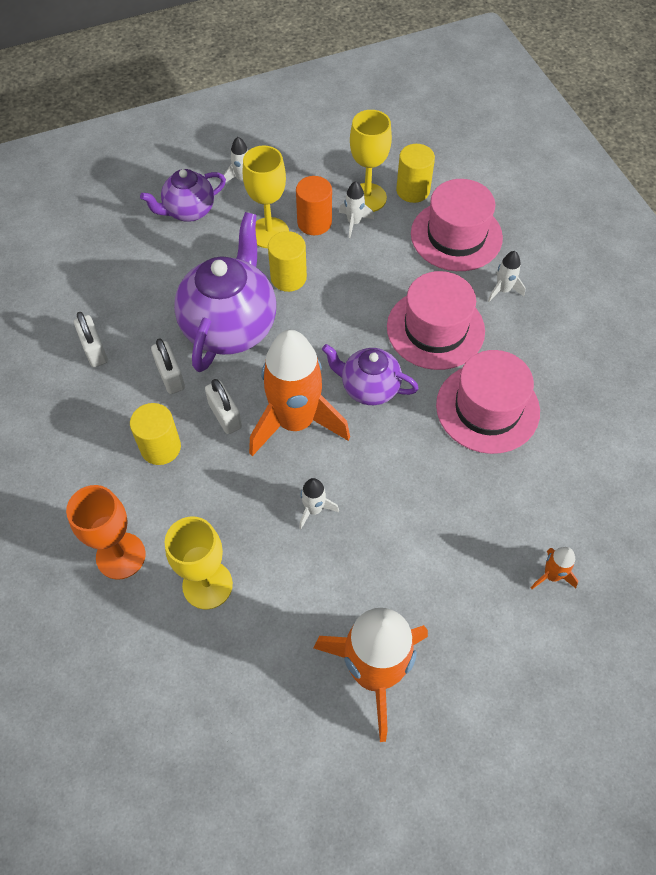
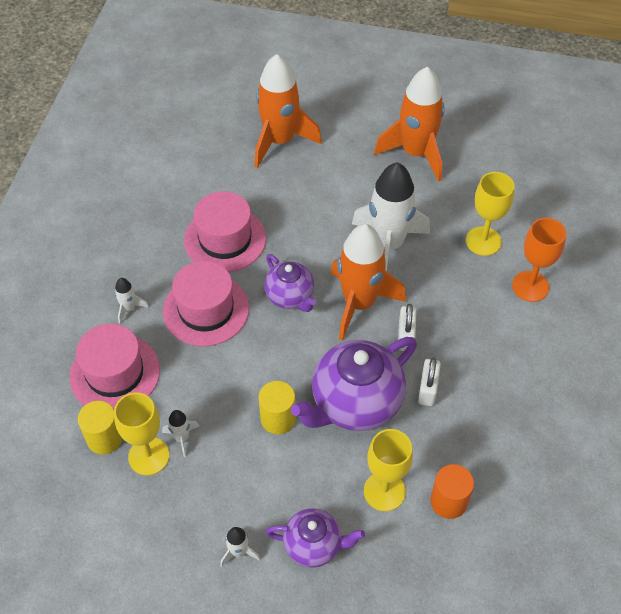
camera: 145 degrees left, 5 degrees down
white padlock [74,312,108,367] -> none
yellow cylinder [130,403,181,465] -> none
yellow goblet [243,146,289,248] -> yellow goblet moved to [364,429,413,511]
orange cylinder [296,176,332,235] -> orange cylinder moved to [430,464,474,519]
white rocket [299,478,339,529] -> white rocket [352,162,430,272], size x2.41
orange rocket [531,547,578,589] -> orange rocket [255,54,322,168], size x2.41

